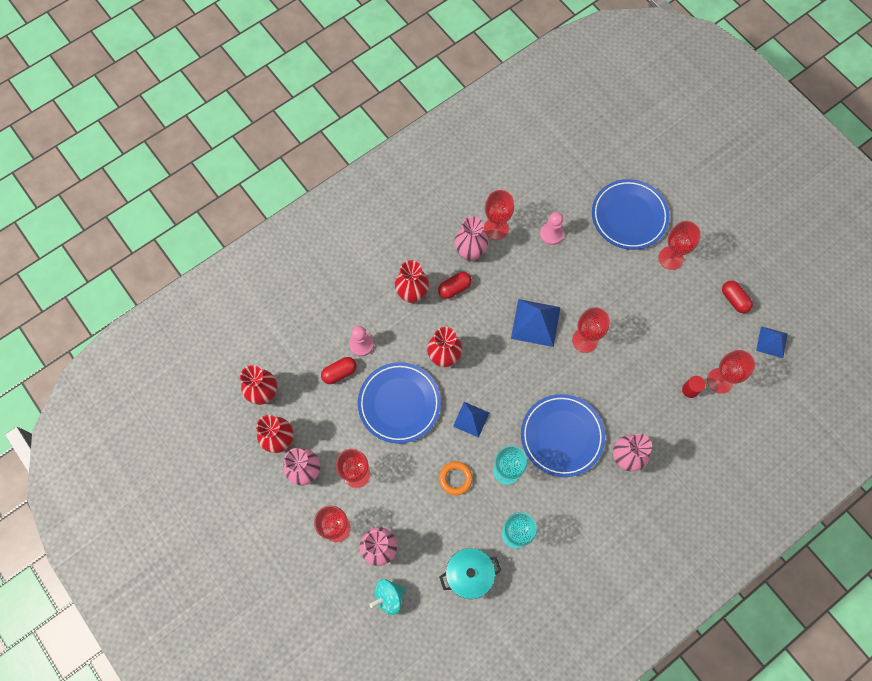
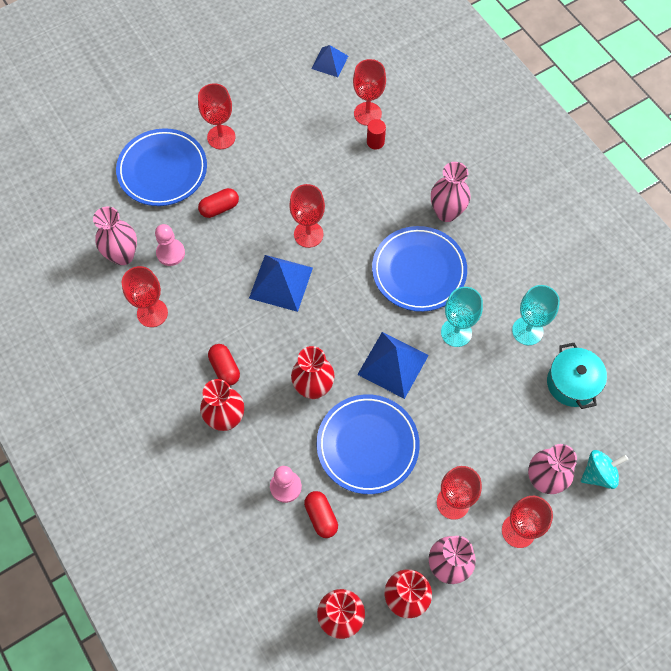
camera: 85 degrees left, 5 degrees down
turquoise spinning top [369,579,405,615] -> turquoise spinning top turned 90 degrees counterclockwise [581,450,628,489]
orange ring [439,462,473,495] -> none
blue pyramid [453,402,489,438] -> blue pyramid [357,332,429,399], size x1.60
pink vase [455,216,488,261] -> pink vase moved to [93,206,137,265]
red capsule [722,281,753,313] -> red capsule moved to [198,188,239,218]

